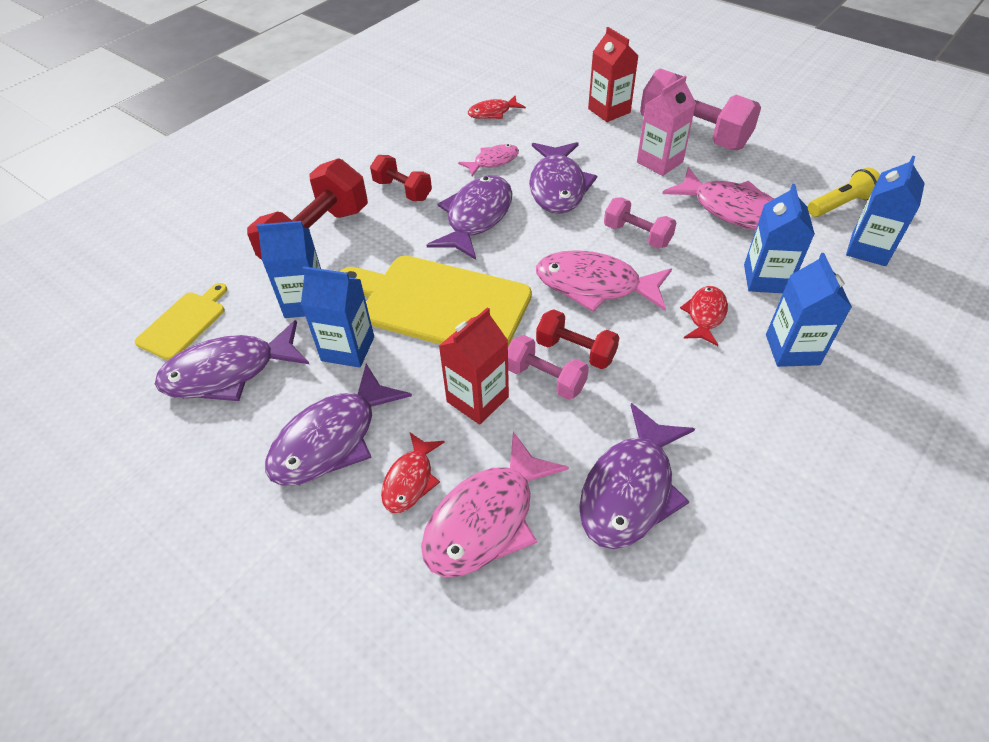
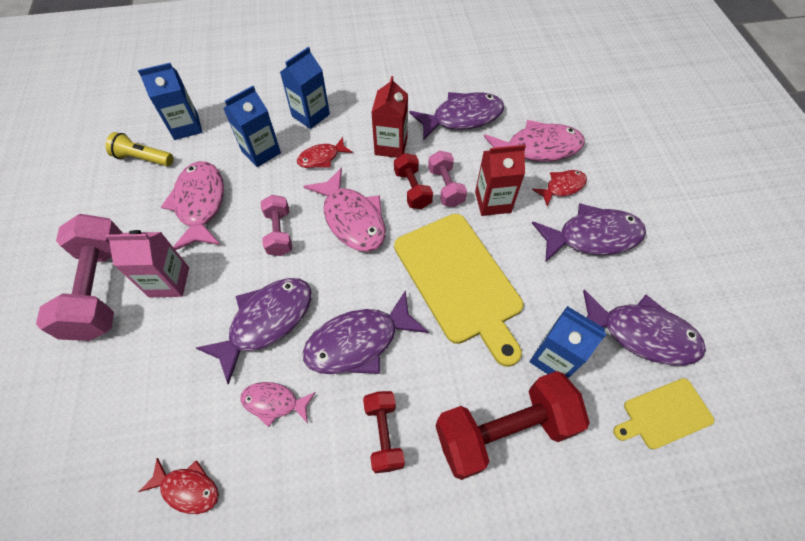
camera: 140 degrees left, 10 degrees up
blue carton [301,266,374,368] -> none
red carton [588,27,639,122] -> red carton moved to [371,76,408,158]

